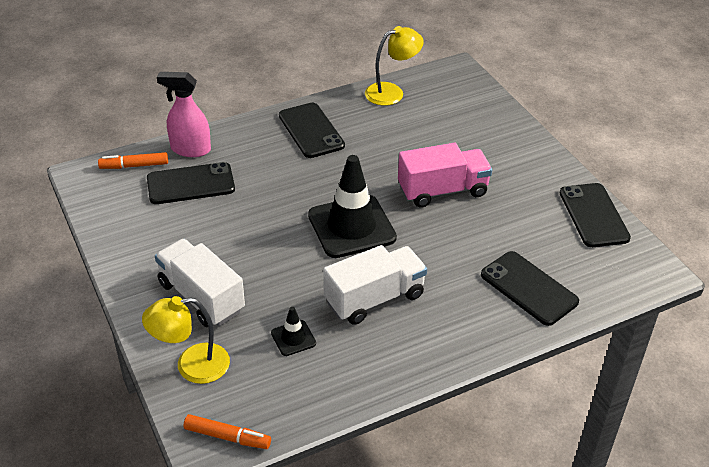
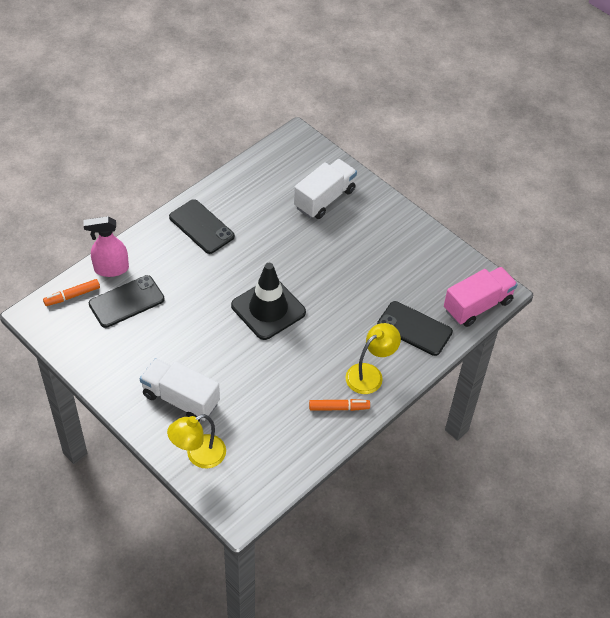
camera: 20 degrees left, 10 degrees up
orange marker [184,414,271,449] -> orange marker moved to [309,399,370,411]
black traffic cone [271,307,316,356] -> none
white truck [323,245,427,325] -> white truck moved to [294,159,357,219]
yellow lamp [365,26,424,106] -> yellow lamp moved to [346,323,401,394]
pink truck [398,143,492,208] -> pink truck moved to [444,267,518,327]
black phone [559,183,631,247] -> none

